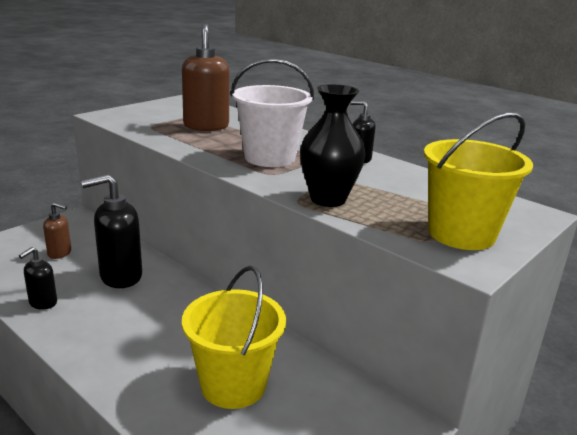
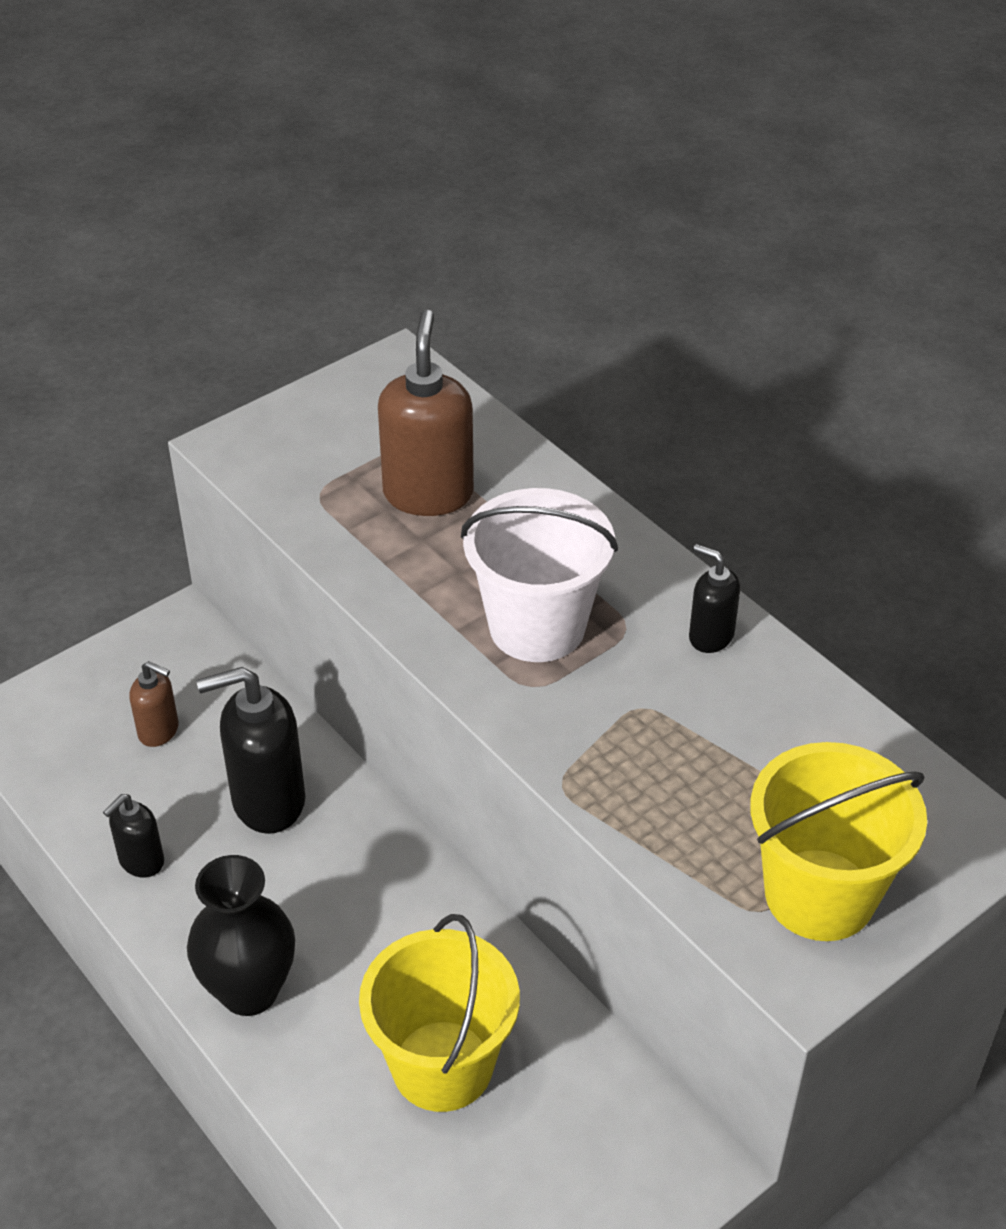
camera: 10 degrees right, 20 degrees up
black vase [300,84,365,207] -> black vase moved to [187,855,295,1016]

